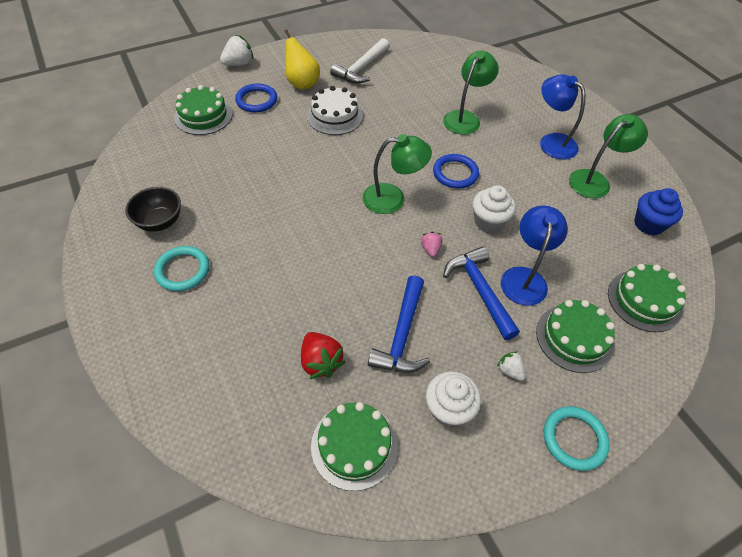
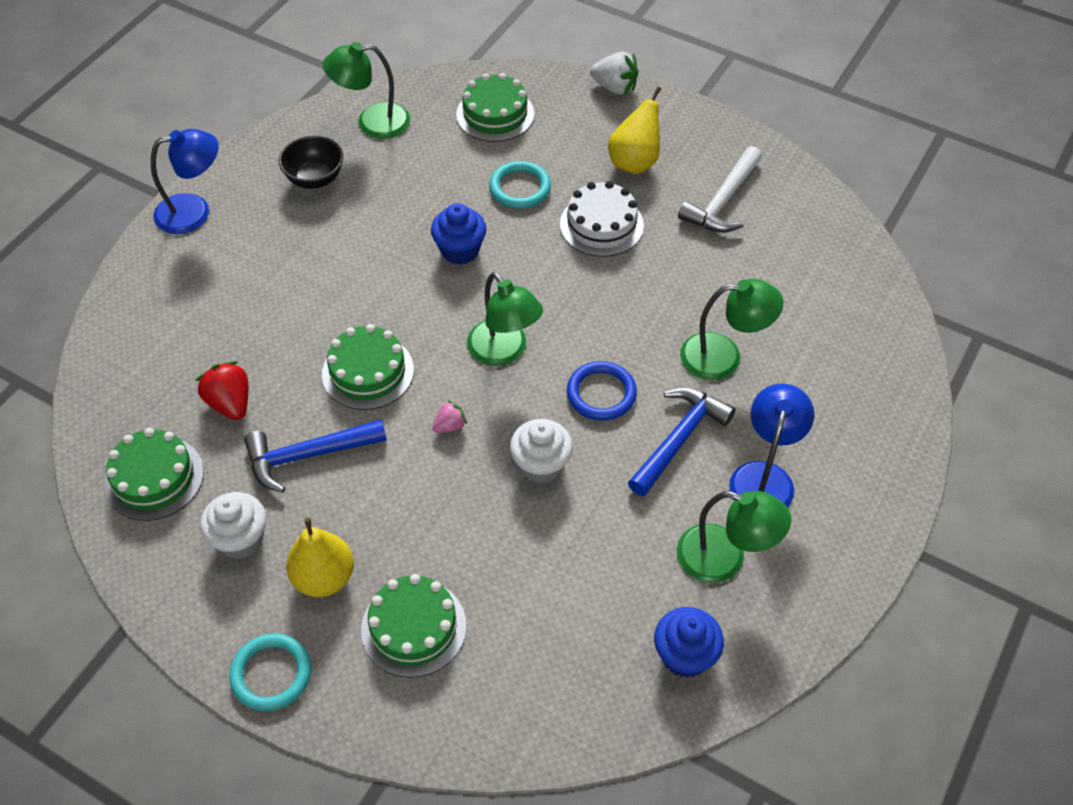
camera: 60 degrees right, 0 degrees up
turquoise ring [154,246,209,291] -> turquoise ring moved to [489,161,551,209]
blue ring [235,83,277,112] -> none
red strawberry [301,332,345,379] -> red strawberry turned 120 degrees clockwise [195,361,248,420]
white hammer [330,38,390,84] -> white hammer turned 60 degrees counterclockwise [678,146,762,233]
blue hammer [443,247,520,340] -> blue hammer moved to [628,387,736,496]
white strawberry [497,351,526,381] -> yellow pear [286,518,354,597]
blue lamp [501,206,568,306] -> blue lamp moved to [151,129,219,234]
green cake [608,264,686,332] -> green cake moved to [322,324,414,410]
none -> green lamp [323,42,410,139]
none -> blue cupcake [431,203,486,265]

